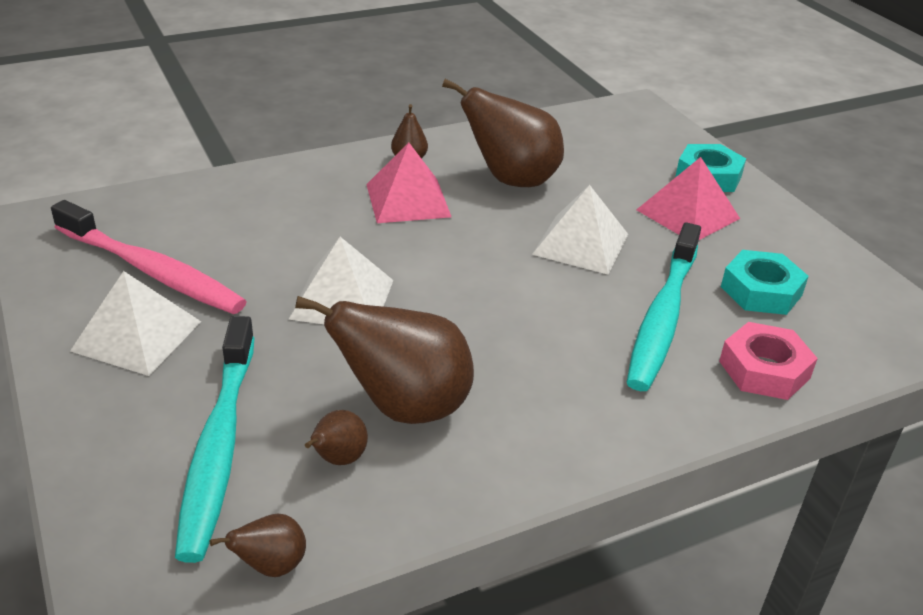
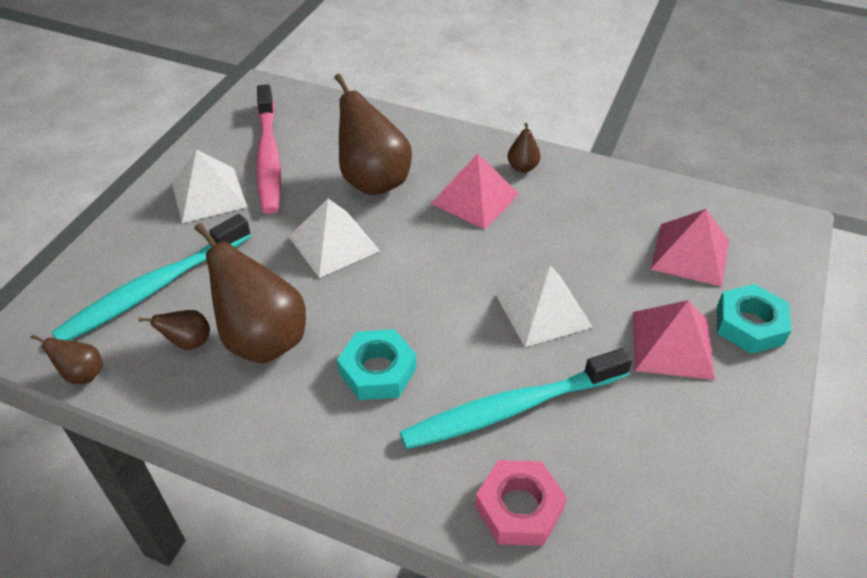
camera: 50 degrees right, 10 degrees up
brown pear [442,79,564,187] -> brown pear moved to [334,74,412,195]
turquoise nut [721,250,809,315] -> turquoise nut moved to [337,329,417,400]
none -> pink pyramid [651,209,729,287]

